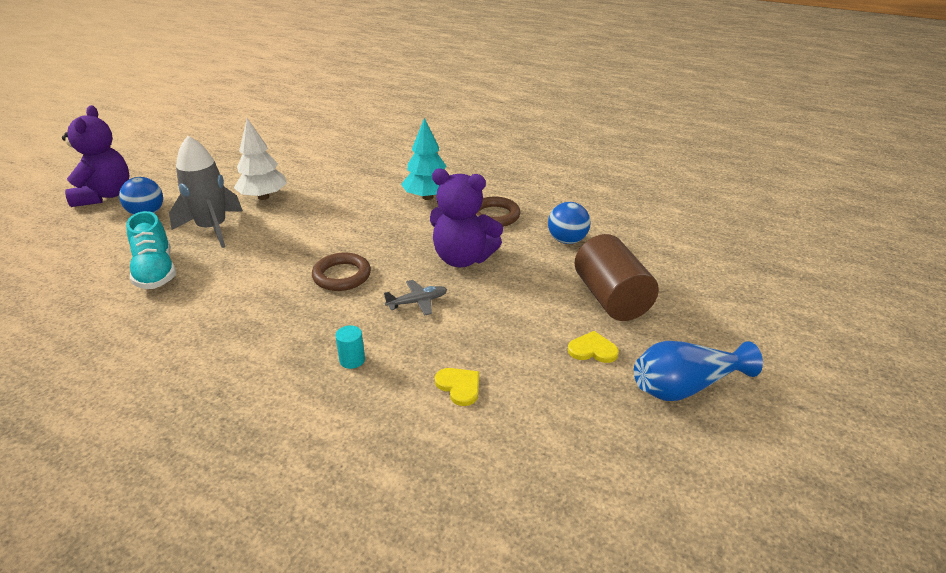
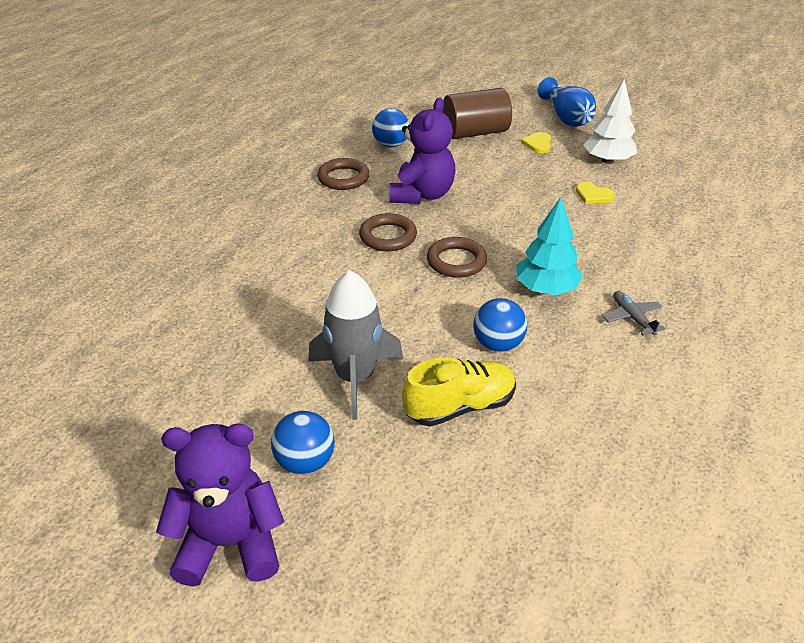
camera: 90 degrees left, 5 degrees up
turquoise shoe [126,211,176,289] -> yellow shoe [402,357,516,426]
white tree [234,118,287,200] -> white tree moved to [583,79,637,164]
turquoise cylinder [335,325,365,369] -> none
grey plane [384,280,447,316] -> grey plane moved to [604,291,665,336]
turquoise tree [401,118,447,200] -> turquoise tree moved to [516,197,583,295]
yellow heart [435,368,479,406] -> yellow heart turned 105 degrees counterclockwise [576,182,615,204]
none -> brown ring [359,213,417,251]
none -> blue ball [473,298,527,352]

